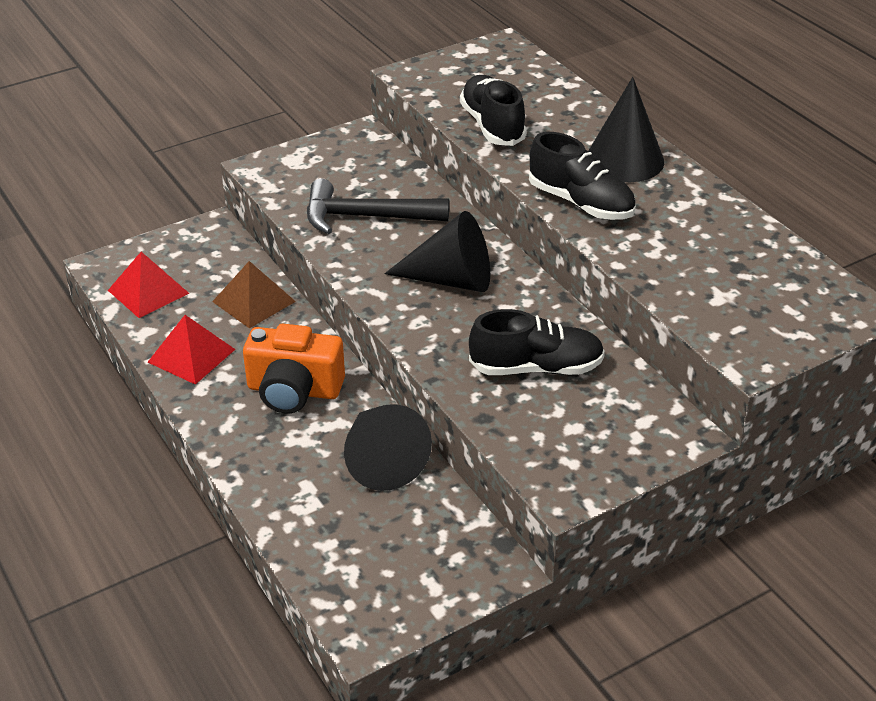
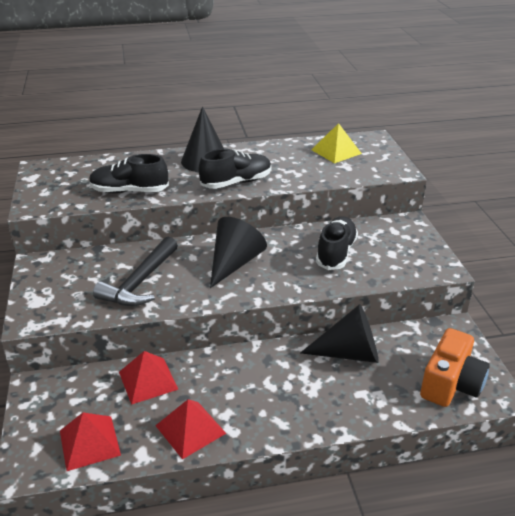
camera: 70 degrees left, 5 degrees down
brown pyramid [212,261,296,329] -> red pyramid [119,351,179,405]
orange camera [243,324,345,414] -> orange camera moved to [420,328,490,407]
none -> yellow pyramid [311,123,362,164]

